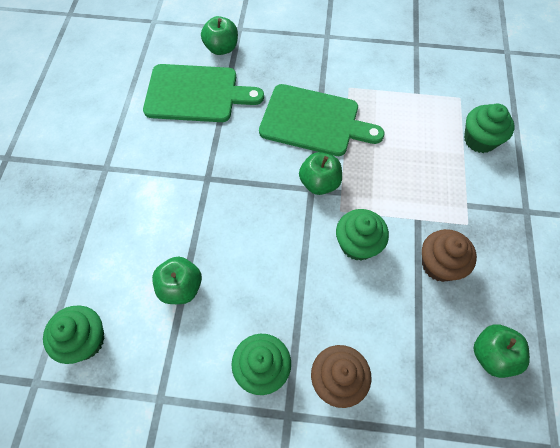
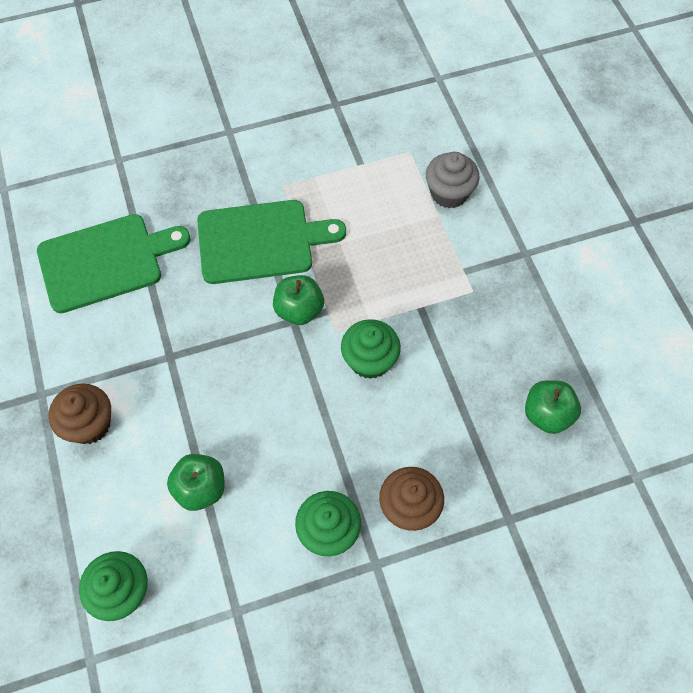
camera: 25 degrees left, 0 degrees up
green apple [201,16,238,55] -> none
brown cupcake [422,229,477,282] -> brown cupcake moved to [48,383,111,444]
green cupcake [464,104,514,153] -> grey cupcake [426,152,480,208]

